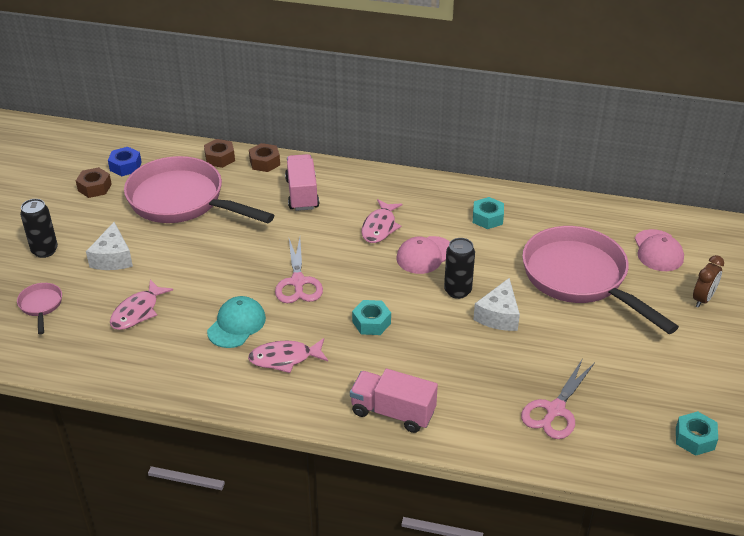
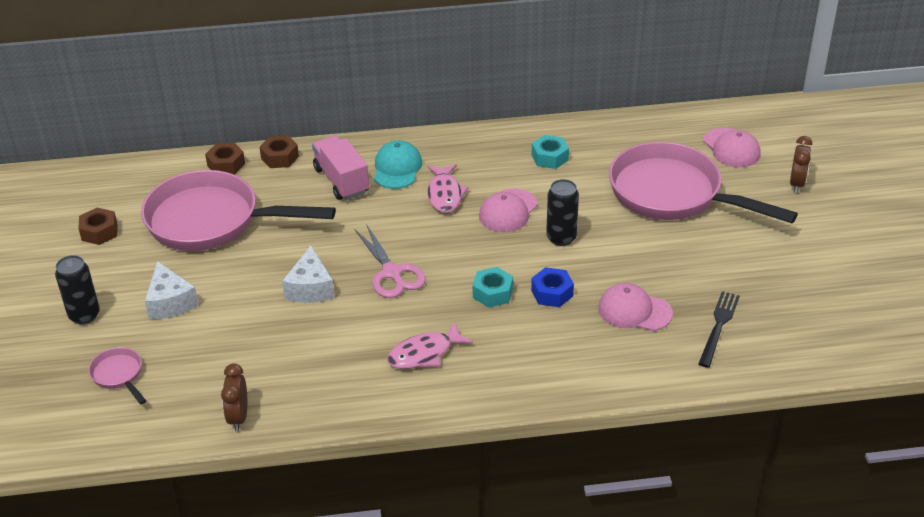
camera: 20 degrees left, 0 degrees up
blue nut [108,147,142,176] -> blue nut moved to [531,267,574,307]
pink fish [110,279,173,330] -> none
turquoise cap [207,296,266,348] -> turquoise cap moved to [374,141,422,189]
pink truck [350,369,438,433] -> none
white cheese [473,278,520,331] -> white cheese moved to [282,246,335,303]
pink scissors [521,358,595,439] -> black fork [698,291,740,368]
turquoise nut [676,411,718,456] -> none
none -> brown clock [221,363,247,431]
none -> pink cap [598,283,673,331]

